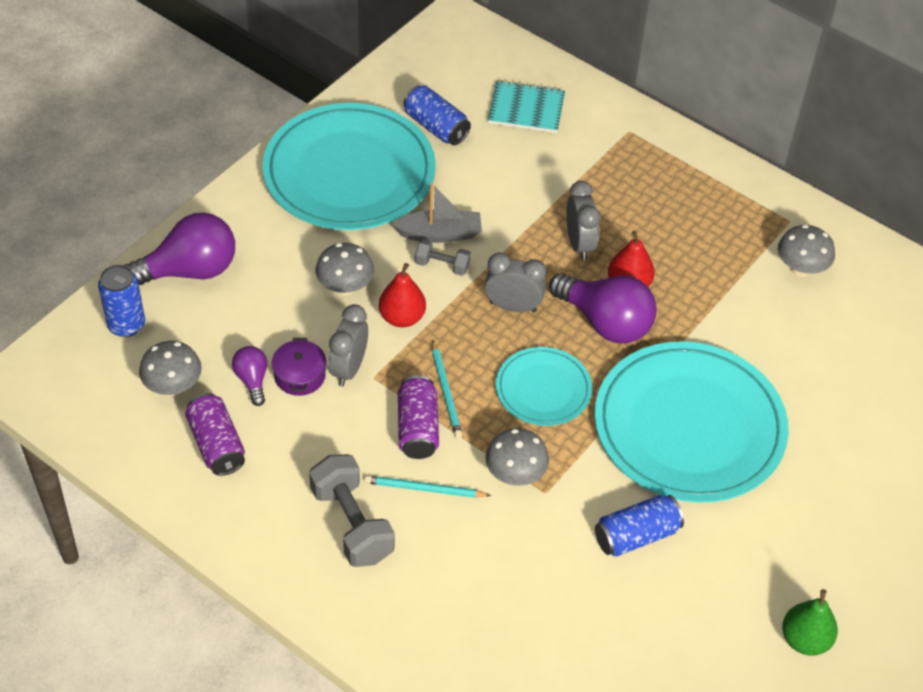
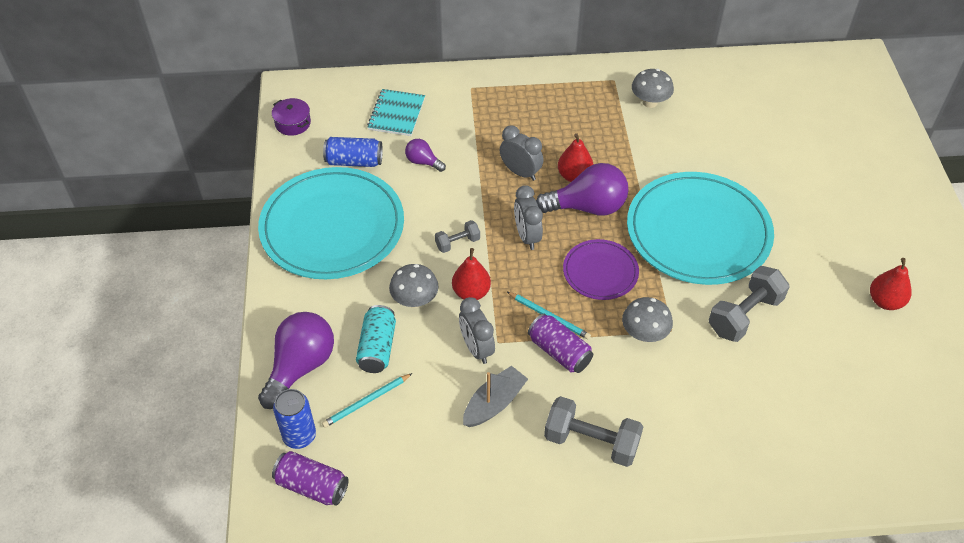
camera: 40 degrees left, 0 degrees up
grey mushroom [139,341,202,396] -> none
purple can [185,393,245,476] -> purple can moved to [272,451,349,506]
purple light bulb [232,346,267,406] -> purple light bulb moved to [405,139,446,172]
purple pot [272,338,326,396] -> purple pot moved to [272,98,311,136]
turquoise pencil [364,475,491,498] -> turquoise pencil moved to [322,373,413,428]
grey boat [392,183,482,243] -> grey boat moved to [463,366,528,427]
grey clock [484,253,546,312] -> grey clock turned 75 degrees counterclockwise [514,185,543,250]
turquoise notebook [488,80,565,133] -> turquoise notebook turned 45 degrees counterclockwise [367,89,425,136]
turquoise plate [496,347,592,426] -> purple plate [563,239,639,300]
blue can [595,495,684,557] -> grey dumbbell [709,266,790,342]
green pear [782,589,838,656] -> red pear [870,258,911,310]
none -> turquoise can [356,305,396,373]

